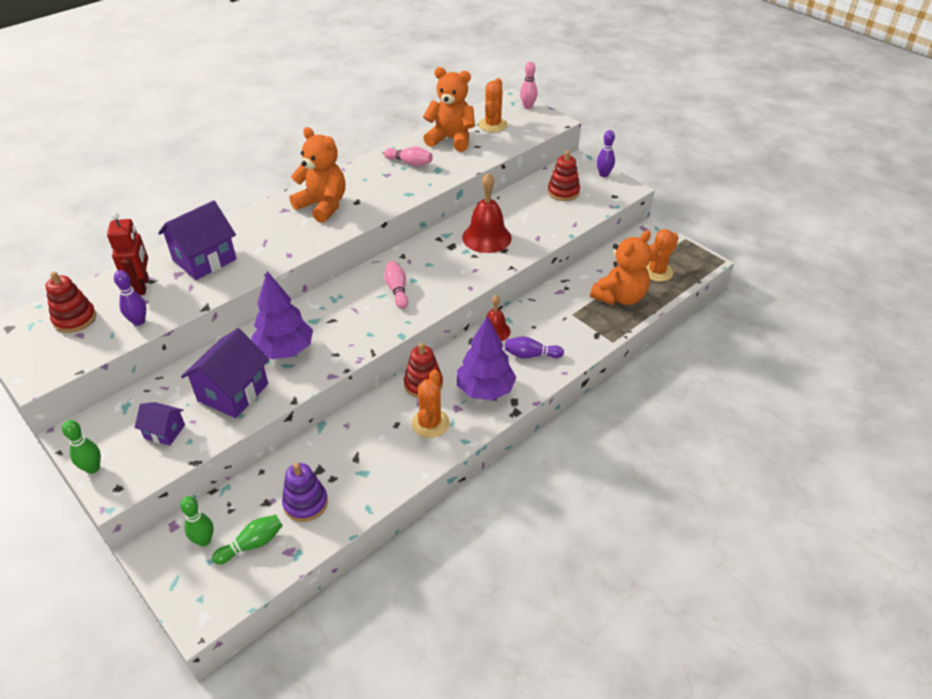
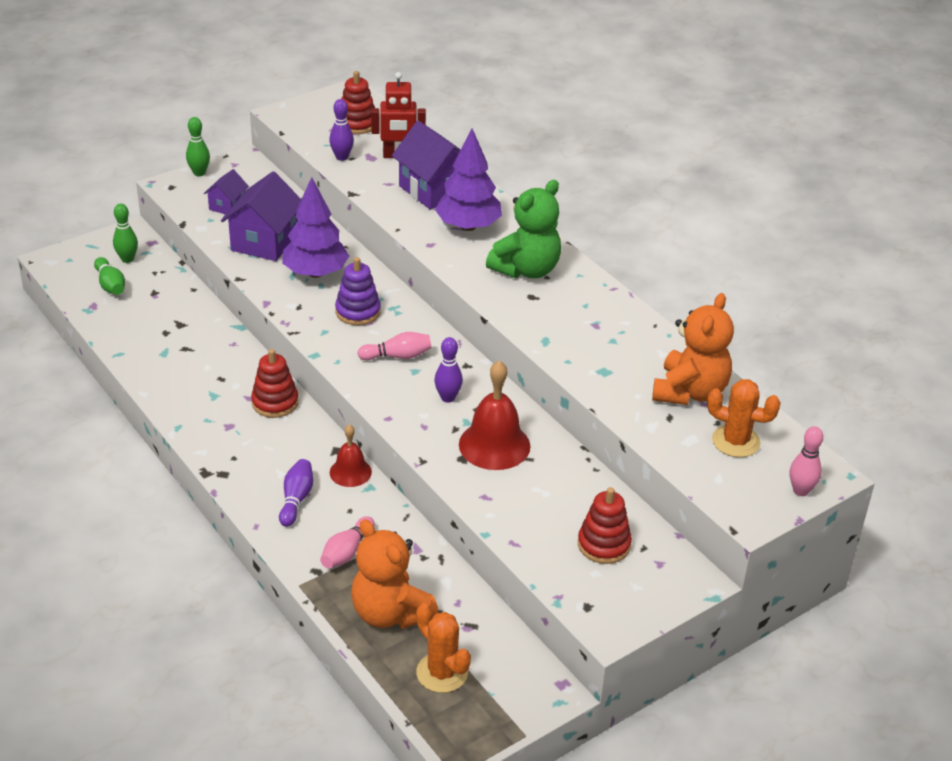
camera: 95 degrees right, 5 degrees down
purple house [181,328,269,418] -> purple house turned 75 degrees clockwise [221,171,301,261]
purple stacking toy [282,463,328,522] -> purple stacking toy moved to [335,257,381,325]
orange teddy bear [289,127,345,223] -> green teddy bear [486,180,561,278]
pink bowling pin [384,147,433,166] -> pink bowling pin moved to [320,516,374,568]
orange cactus [412,369,450,438] -> none
purple tree [457,316,517,400] -> purple tree moved to [435,128,502,231]
purple bowling pin [597,130,615,177] -> purple bowling pin moved to [434,337,463,403]

